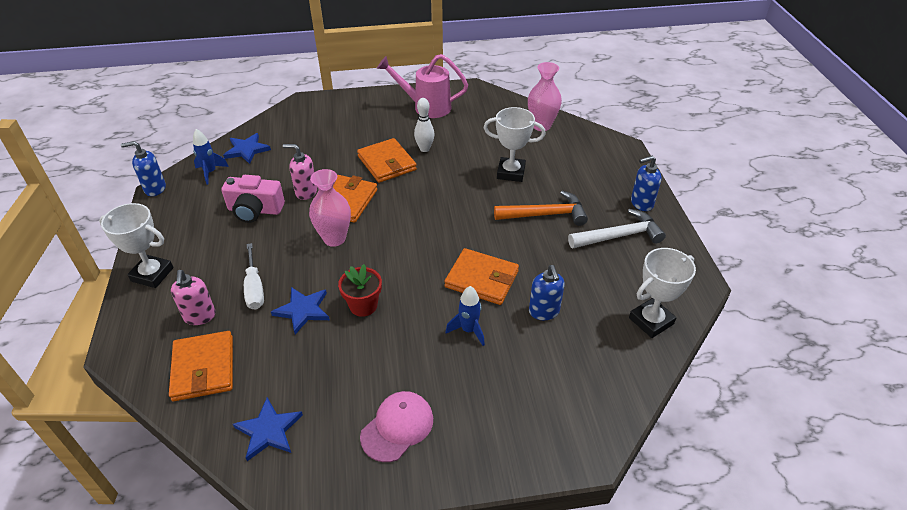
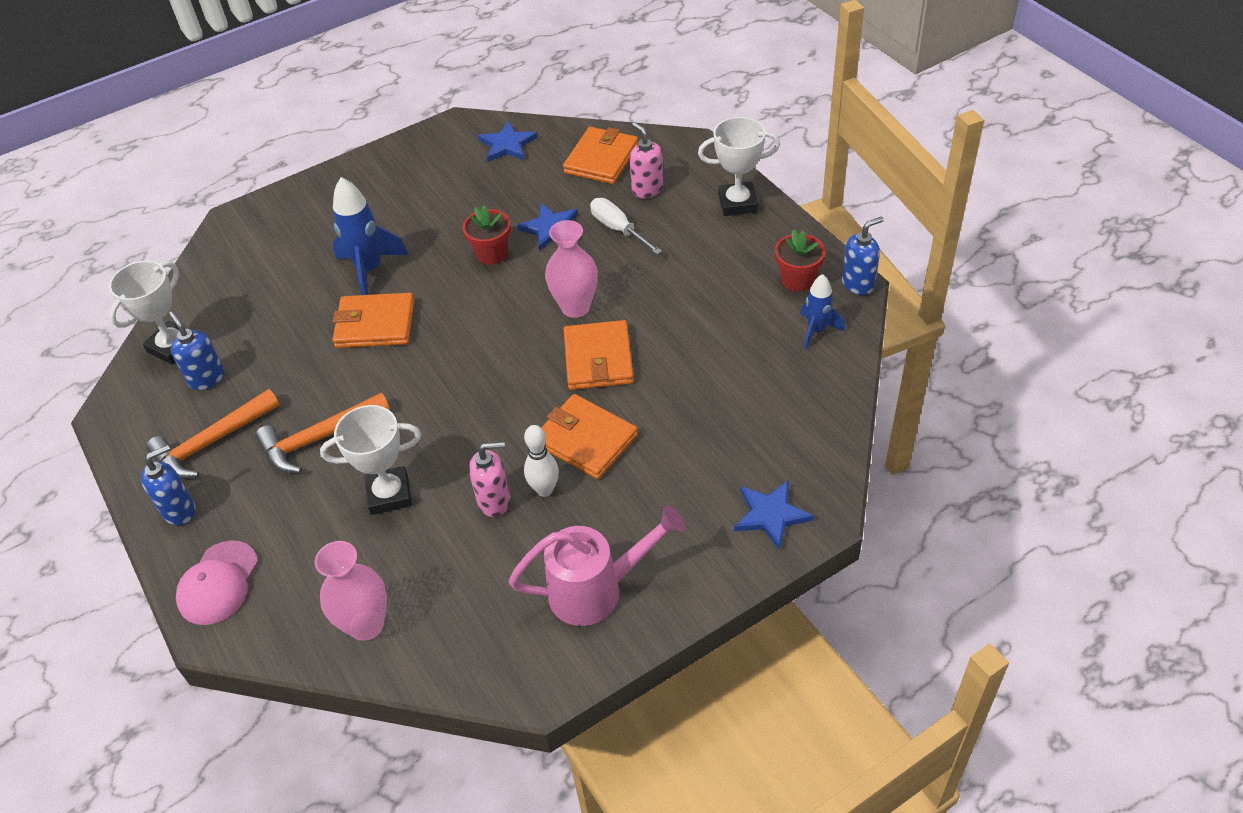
camera: 160 degrees right, 5 degrees up
orange wallet [169,331,233,401] -> orange wallet turned 60 degrees clockwise [563,127,639,184]
pink camera [221,175,285,223] -> none
blue star [223,133,271,164] -> blue star moved to [734,480,814,550]
pink soap dispenser [283,144,317,200] -> pink soap dispenser moved to [469,442,511,517]
pink cap [360,391,433,462] -> pink cap moved to [176,540,258,625]
blue rocket [446,286,485,346] -> blue rocket [332,177,408,295], size x1.64
blue soap dispenser [529,265,565,320] -> blue soap dispenser moved to [169,311,224,390]
white hammer [568,209,666,248] -> orange hammer [146,389,280,479]
none -> red flower pot [775,229,825,292]

